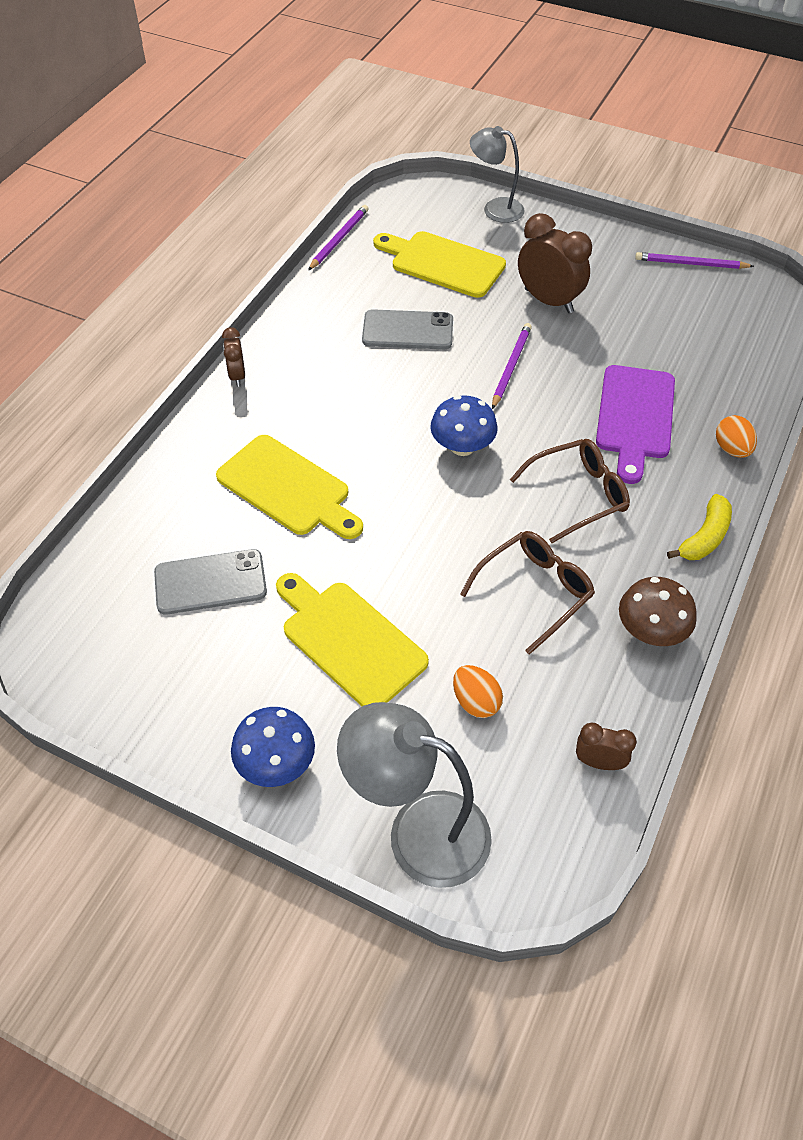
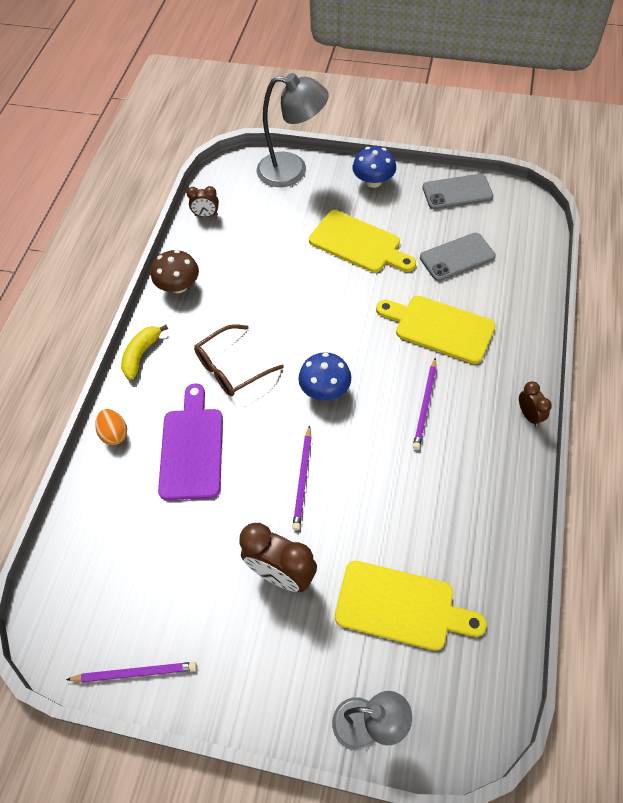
camera: 170 degrees right, 5 degrees up
purple pencil [308,205,369,270] -> purple pencil moved to [413,357,437,450]
grey phone [362,309,453,349] -> grey phone moved to [423,174,493,210]
orange egg [453,665,503,718] -> none
brown glasses [460,531,595,655] -> none

